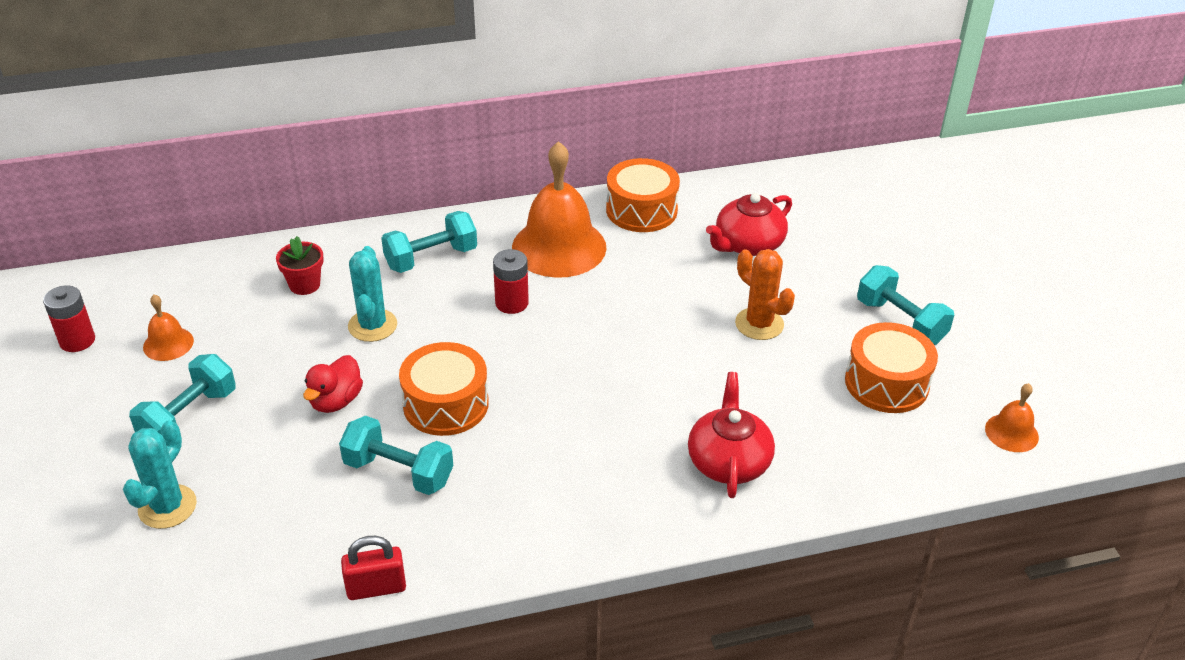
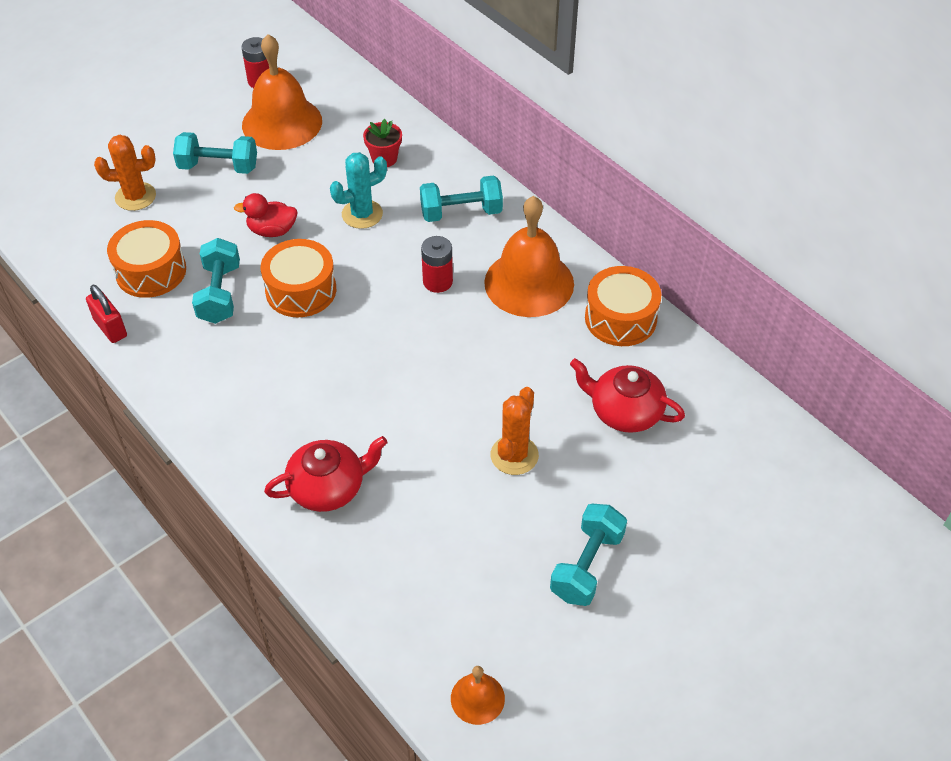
camera: 65 degrees right, 10 degrees up
turquoise cactus [123,420,197,529] -> orange cactus [94,135,156,211]
orange bell [143,295,194,361] -> orange bell [242,34,322,150], size x2.11
turquoise dumbbell [381,211,477,273] -> turquoise dumbbell turned 45 degrees counterclockwise [420,175,503,222]
orange drum [845,322,938,413] -> orange drum moved to [107,220,186,298]

